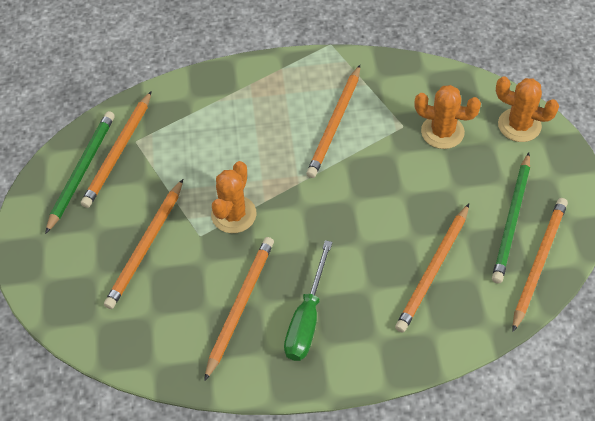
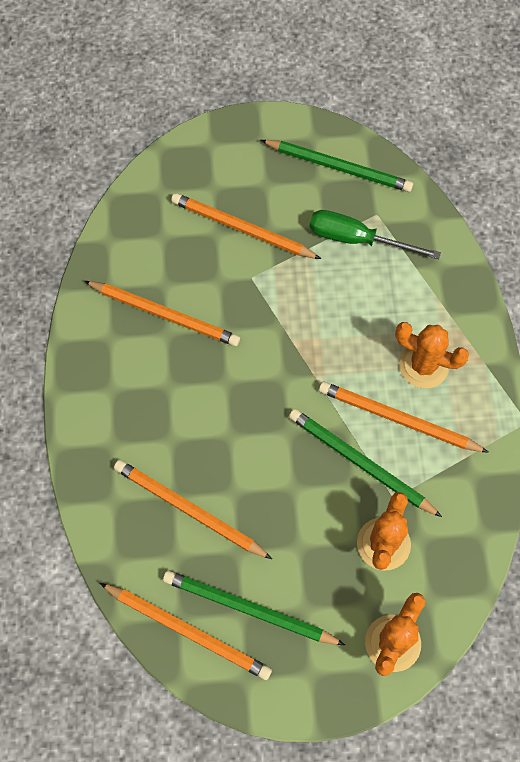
camera: 90 degrees right, 10 degrees up
orange pencil [81,91,152,208] -> none
orange cactus [211,161,256,233] -> orange cactus moved to [395,322,469,388]
green screwdriver [284,240,332,361] -> green screwdriver moved to [310,210,441,259]
none -> green pencil [289,409,442,517]

